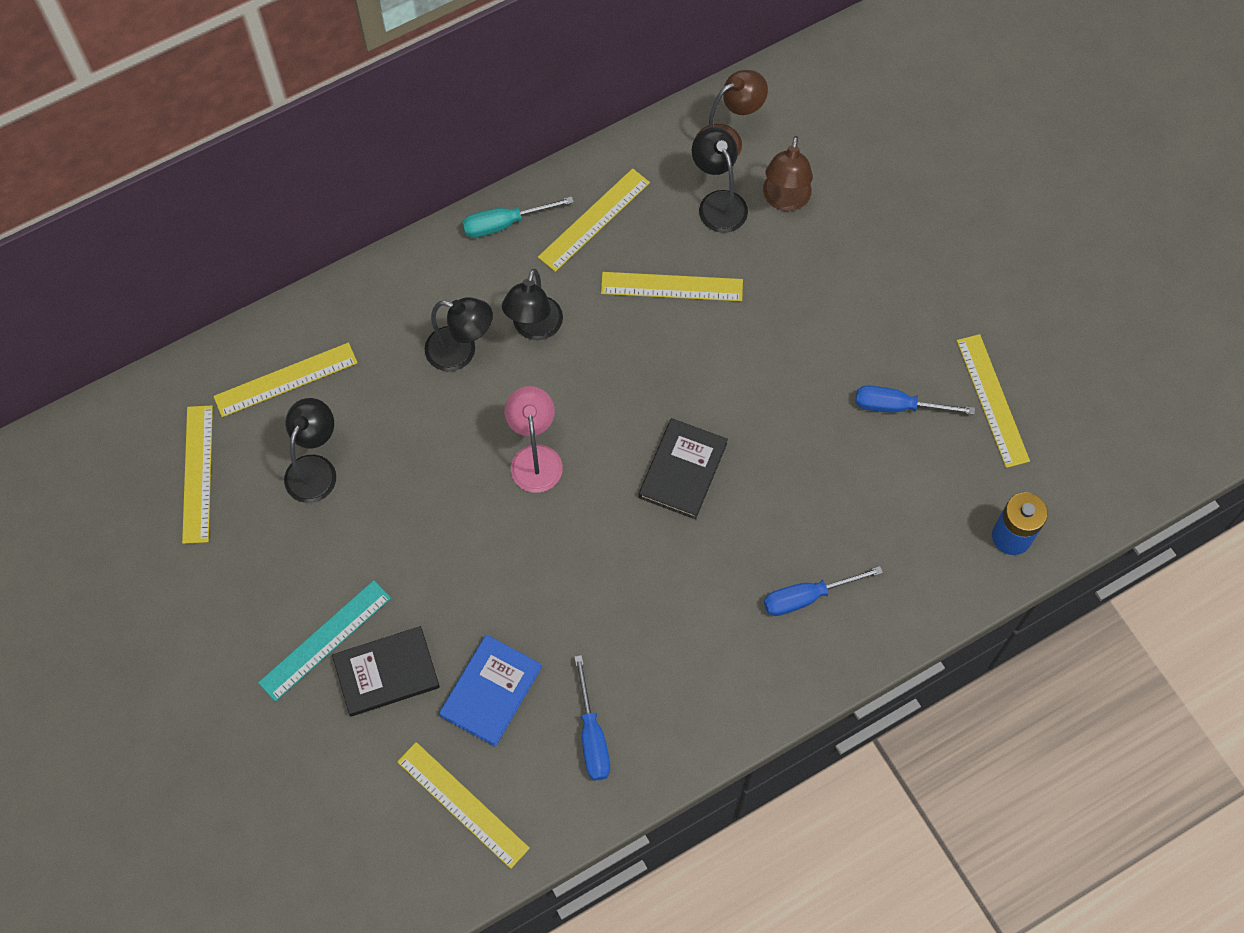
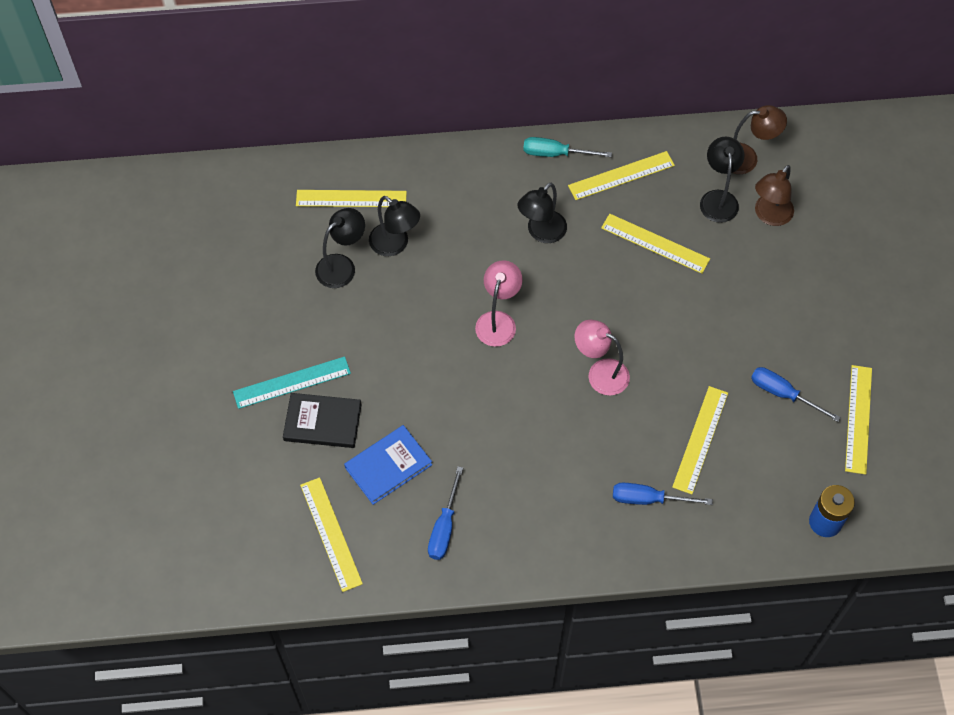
camera: 25 degrees right, 5 degrees down
yellow ruler [182,405,213,544] -> yellow ruler moved to [672,386,728,494]
black lamp [425,297,493,372] -> black lamp moved to [369,196,420,256]
black book [639,418,728,519] -> pink lamp [575,320,630,396]

